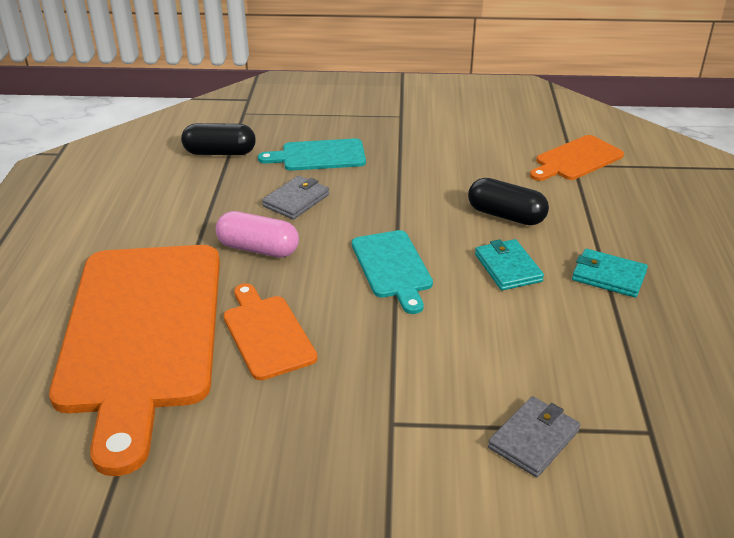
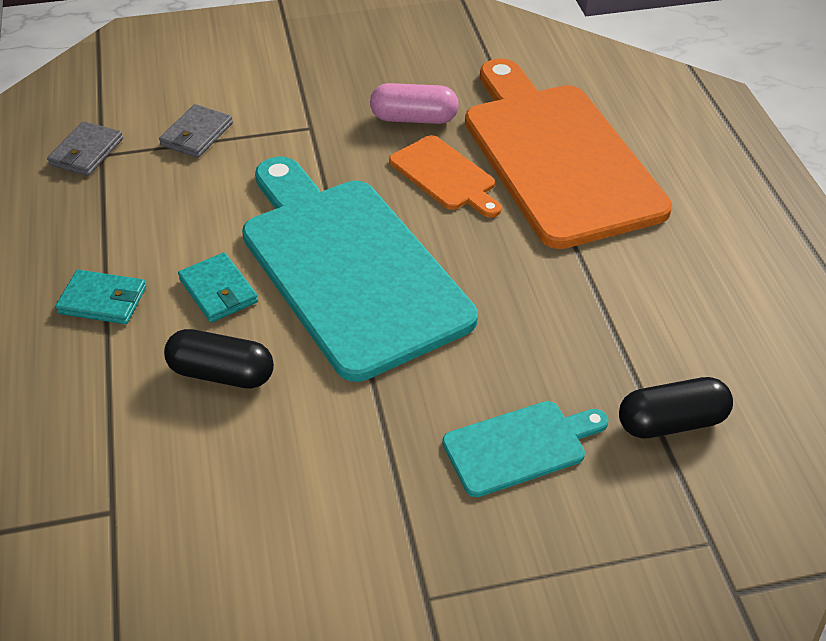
camera: 165 degrees right, 10 degrees up
pink capsule [216,211,299,258] -> pink capsule moved to [370,83,459,124]
grey wallet [262,176,329,219] -> grey wallet moved to [47,121,123,176]
turquoise cutting board [352,230,433,314] -> turquoise cutting board [242,157,478,382], size x2.20
orange cutting board [530,135,624,181] -> none

